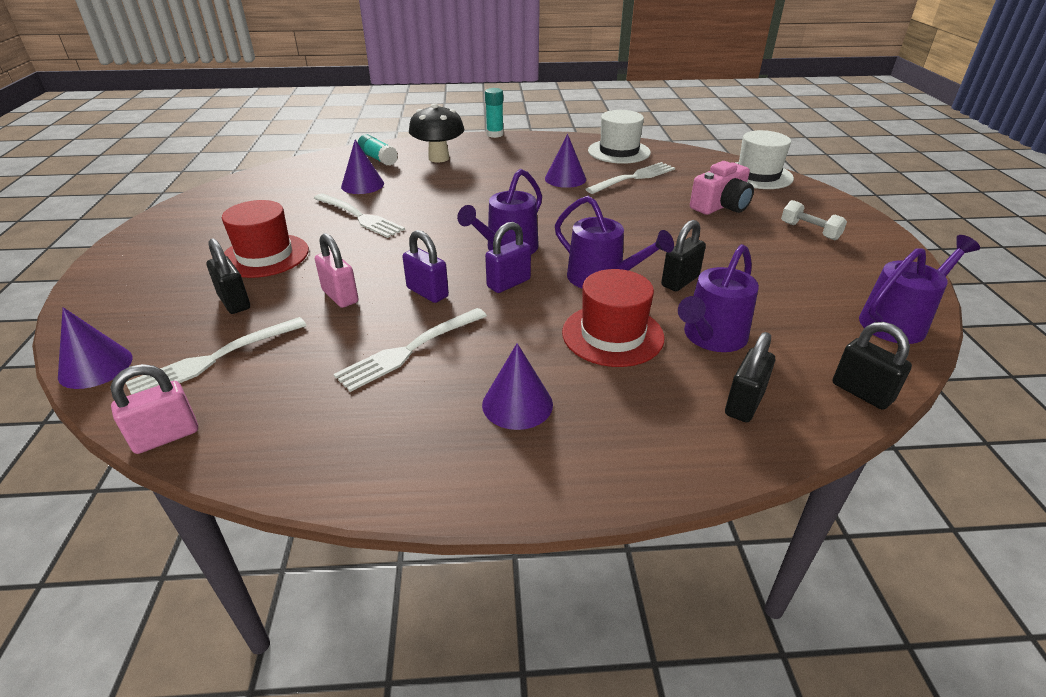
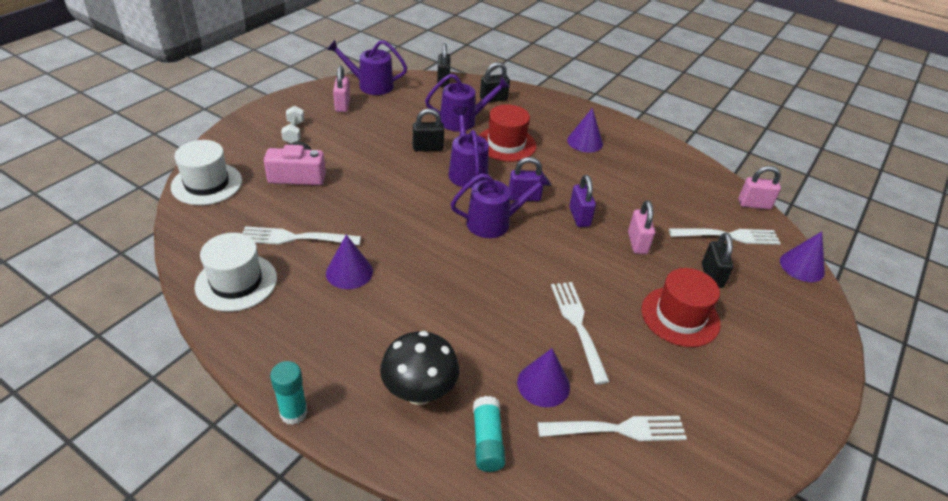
camera: 145 degrees left, 5 degrees up
white fork [334,308,487,392] -> white fork moved to [537,416,687,441]
none -> pink padlock [333,66,350,112]

